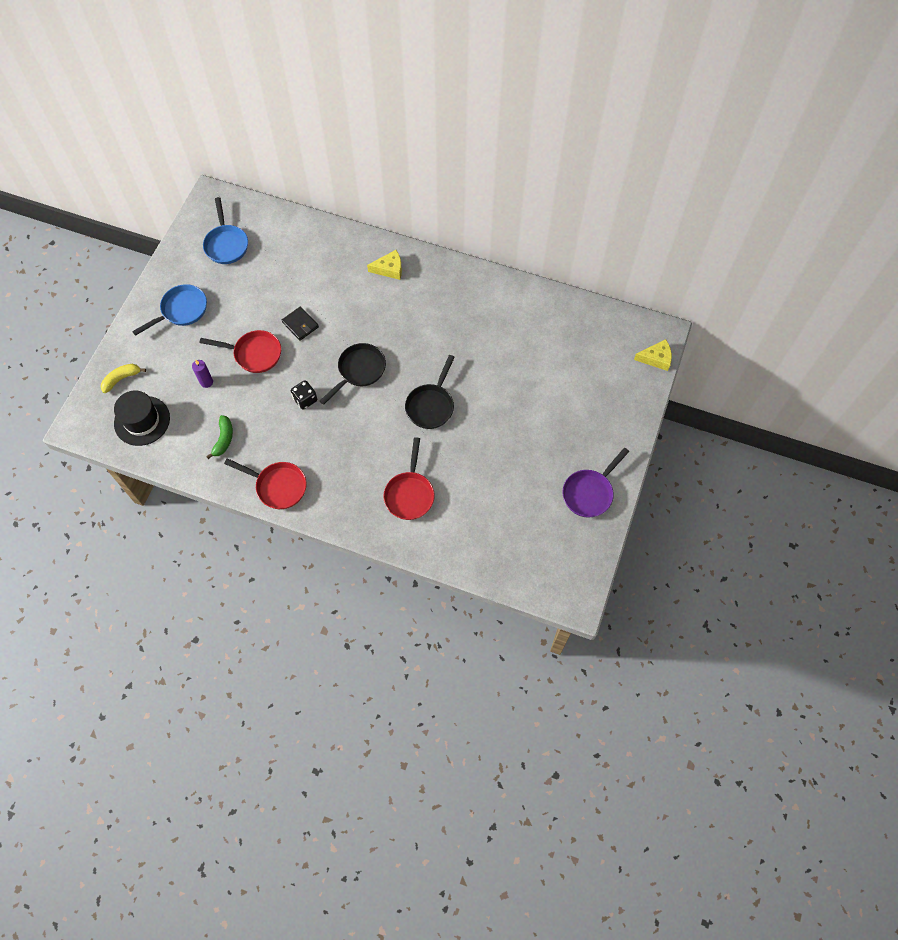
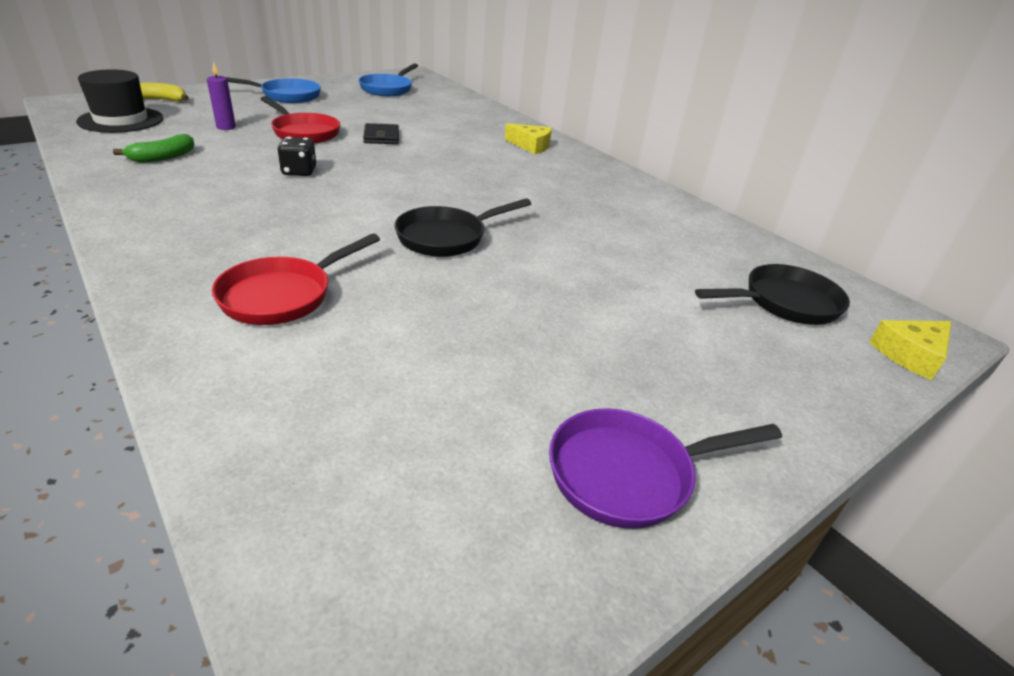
camera: 30 degrees right, 30 degrees down
red pan [224,458,307,509] -> none
black pan [320,343,386,405] -> black pan moved to [695,264,850,325]
yellow cheese [634,339,672,371] -> yellow cheese turned 120 degrees clockwise [869,320,951,380]

